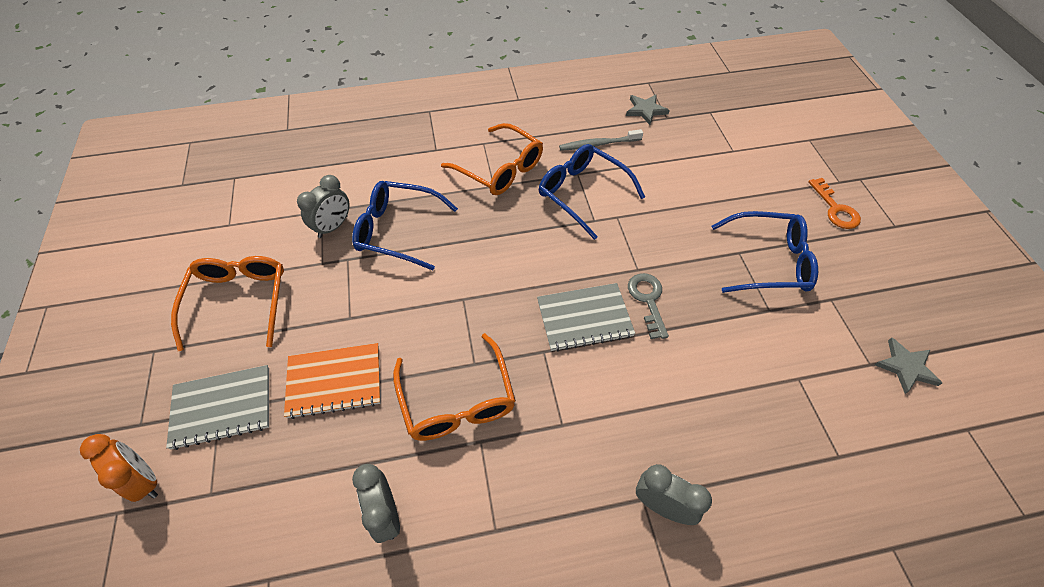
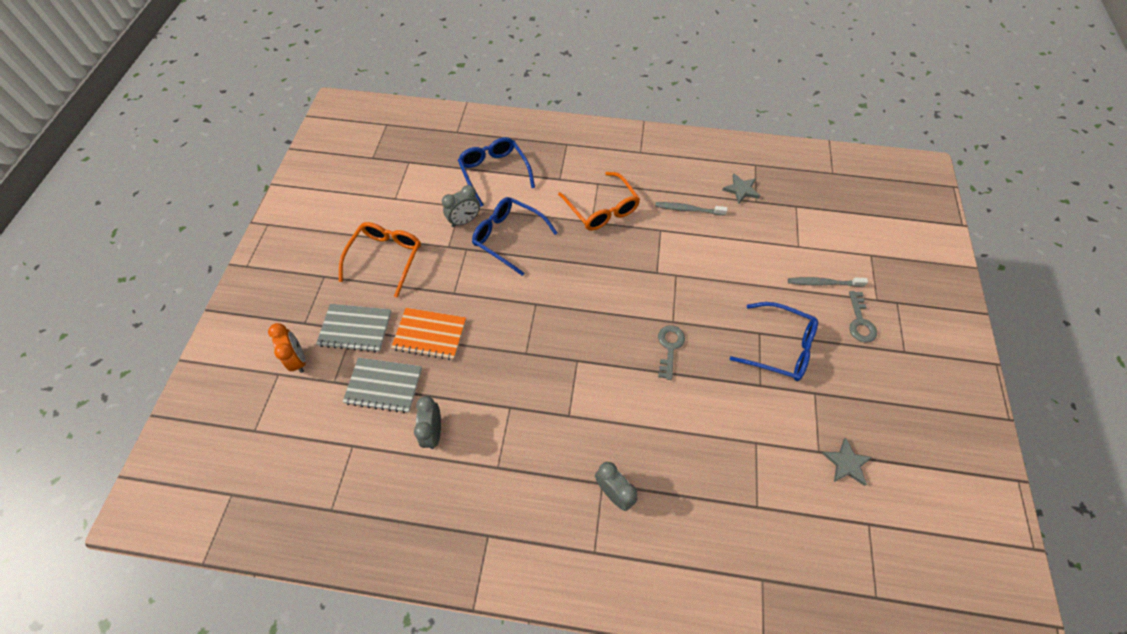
camera: 20 degrees right, 5 degrees up
orange glasses [393,333,516,441] -> none
grey notebook [537,283,635,351] -> grey notebook moved to [343,357,422,413]
blue glasses [539,144,645,240] -> blue glasses moved to [458,137,535,207]
orange key [808,178,861,229] -> grey key [849,291,877,343]
none -> grey toothbrush [788,277,868,287]

